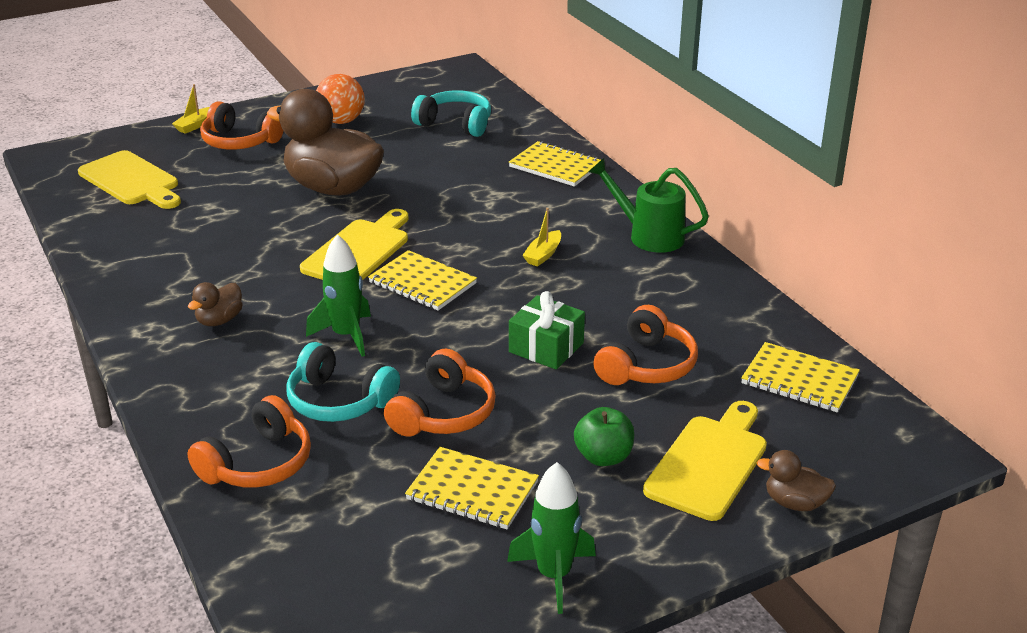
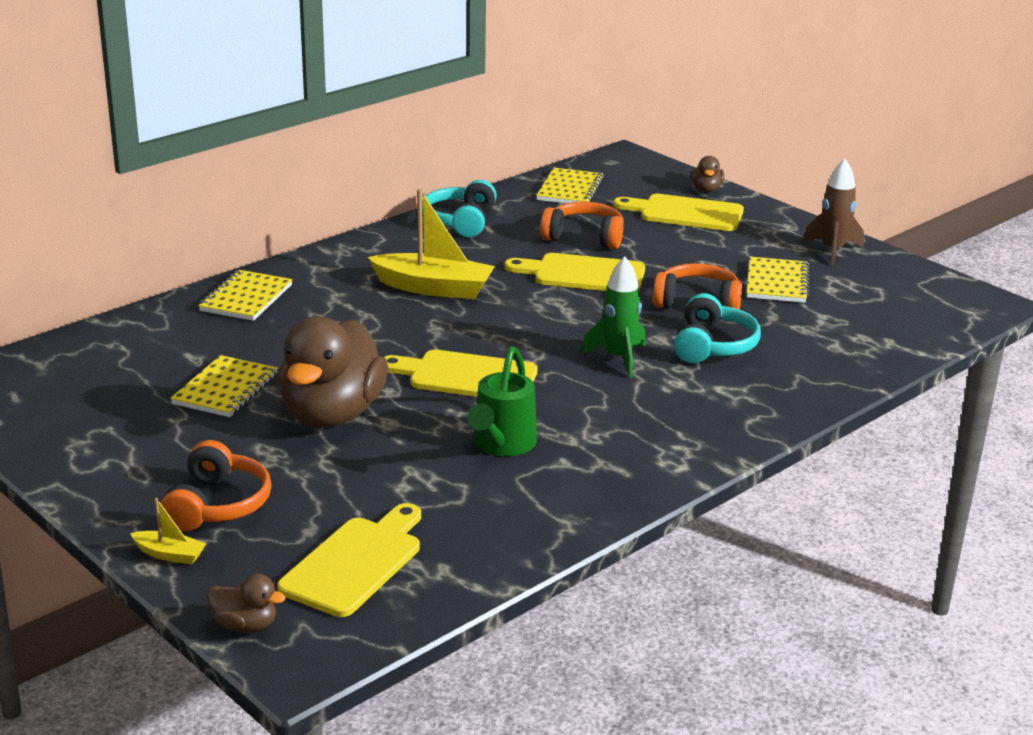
camera: 105 degrees left, 5 degrees down
brown duck [188,282,243,326] -> brown duck moved to [207,574,286,632]
orange headphones [188,395,311,488] -> none
orange ball [316,74,365,124] -> none
yellow notebook [368,250,477,310] -> yellow notebook moved to [170,355,278,417]
turquoise headphones [411,90,491,137] -> turquoise headphones moved to [422,180,497,237]
green rocket [507,462,596,614] -> brown rocket [804,158,864,265]
green gift [509,291,585,370] -> yellow cutting board [505,253,645,291]
yellow boat [522,208,561,266] -> yellow boat [368,189,495,299], size x2.13
green apple [574,407,634,466] -> none
green watering can [588,158,709,253] -> green watering can moved to [468,346,537,456]

